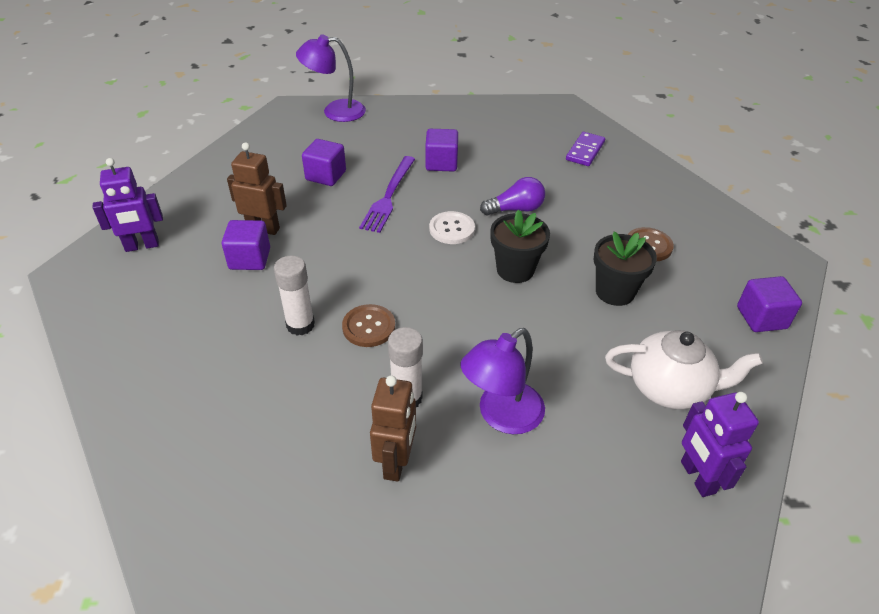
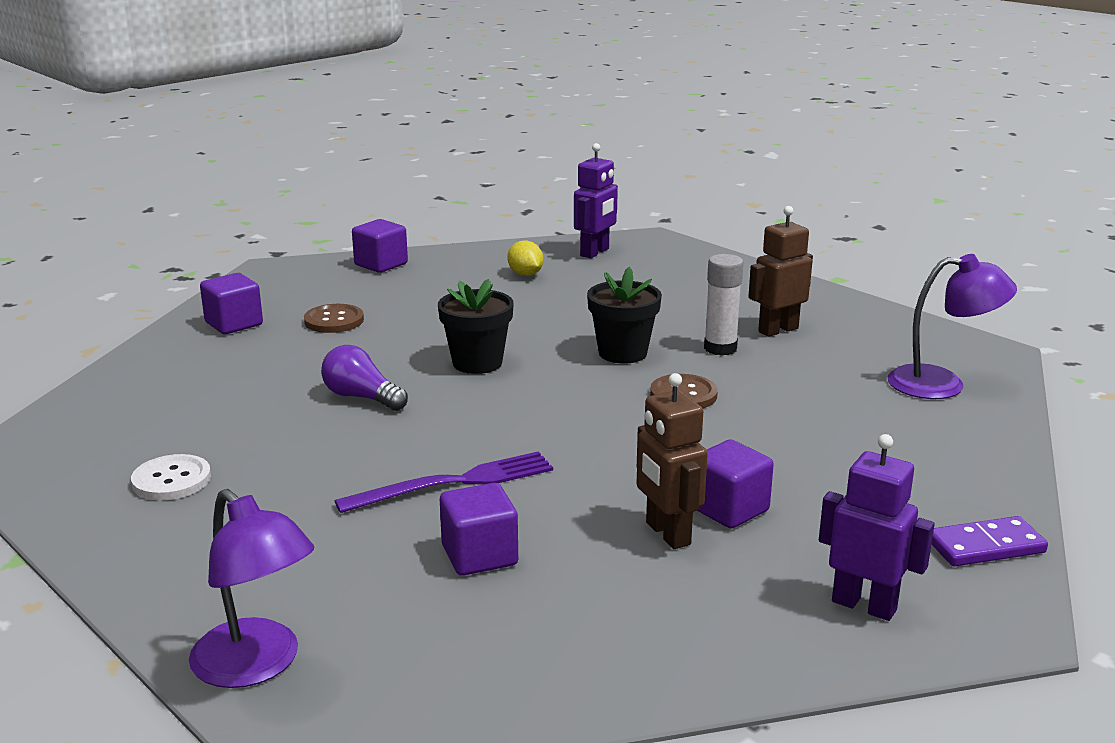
camera: 130 degrees left, 20 degrees down
white glue stick [274,256,315,335] -> none
purple cube [425,129,458,171] -> purple cube moved to [200,273,263,334]
white button [429,211,475,244] -> white button moved to [131,454,211,500]
purple lamp [460,328,545,434] -> purple lamp moved to [888,254,1017,399]
purple domino [566,132,605,166] -> purple domino moved to [932,516,1048,567]
black flower pot [594,232,657,306] -> black flower pot moved to [587,267,662,364]
white teapot [605,330,763,409] -> yellow lemon [507,241,544,276]

